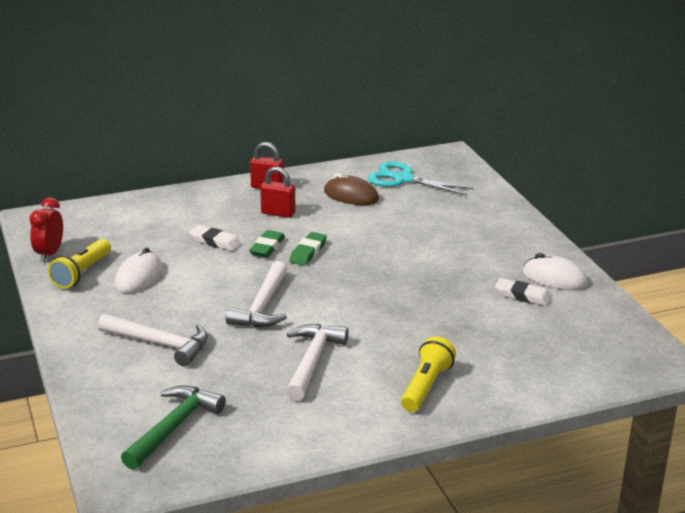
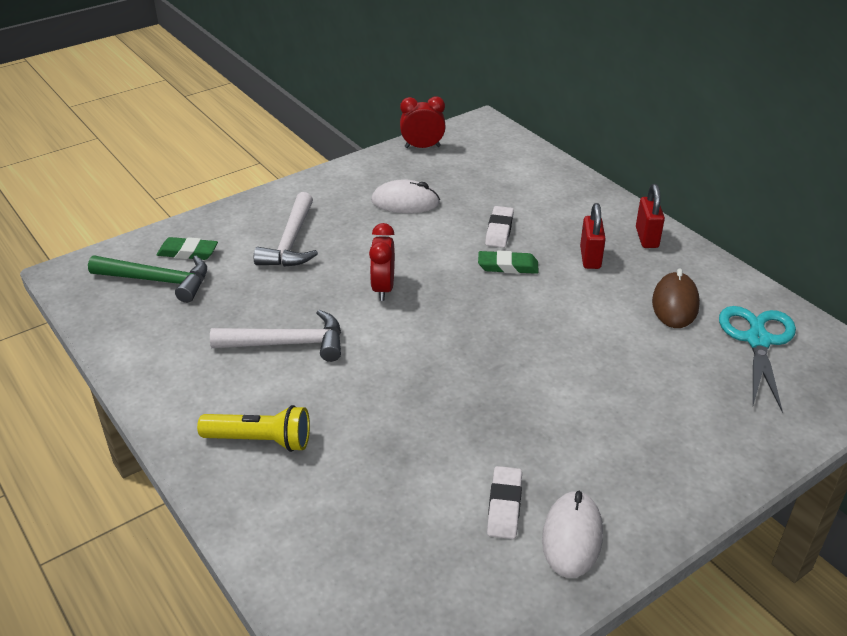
camera: 75 degrees right, 10 degrees up
yellow flashlight [48,239,111,289] -> none
white hammer [226,261,287,327] -> red clock [369,223,395,301]
green eraser [289,232,327,266] -> green eraser moved to [157,237,218,260]

